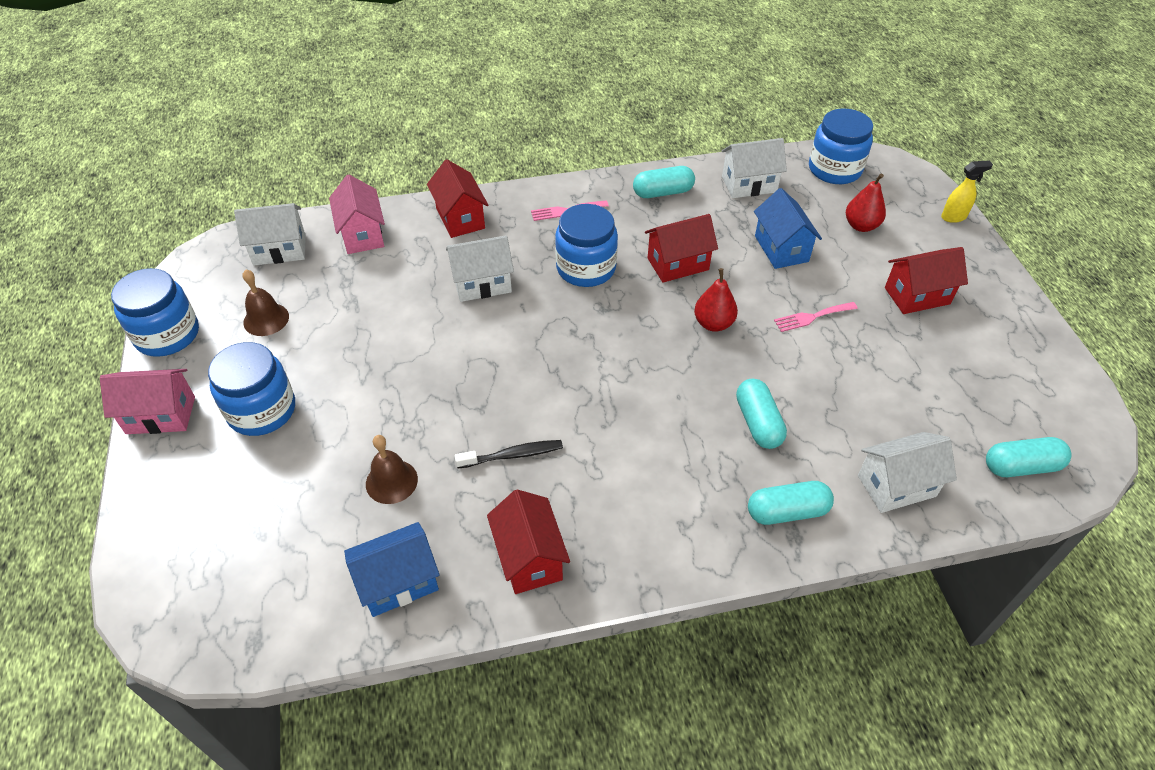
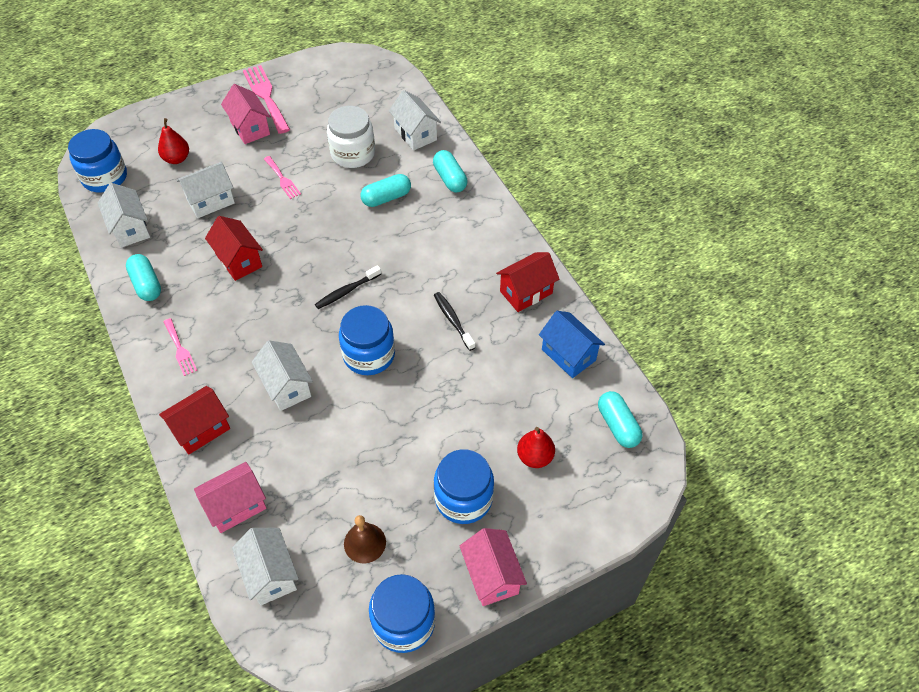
camera: 105 degrees left, 5 degrees up
brown bell [366,435,418,504] -> none
blue jar [555,204,618,287] -> blue jar moved to [339,305,395,375]
red pear [694,268,738,332] -> red pear moved to [517,427,555,468]
blue house [754,188,822,269] -> white house [177,162,235,218]
red house [885,247,968,314] -> pink house [221,84,271,144]
yellow spray bottle [941,160,993,223] -> none
turquoise capsule [986,437,1072,477] -> turquoise capsule moved to [598,391,642,448]
none -> pink fork [243,65,290,134]
none -> black toothbrush [315,265,381,309]
none -> white jar [327,106,375,168]

